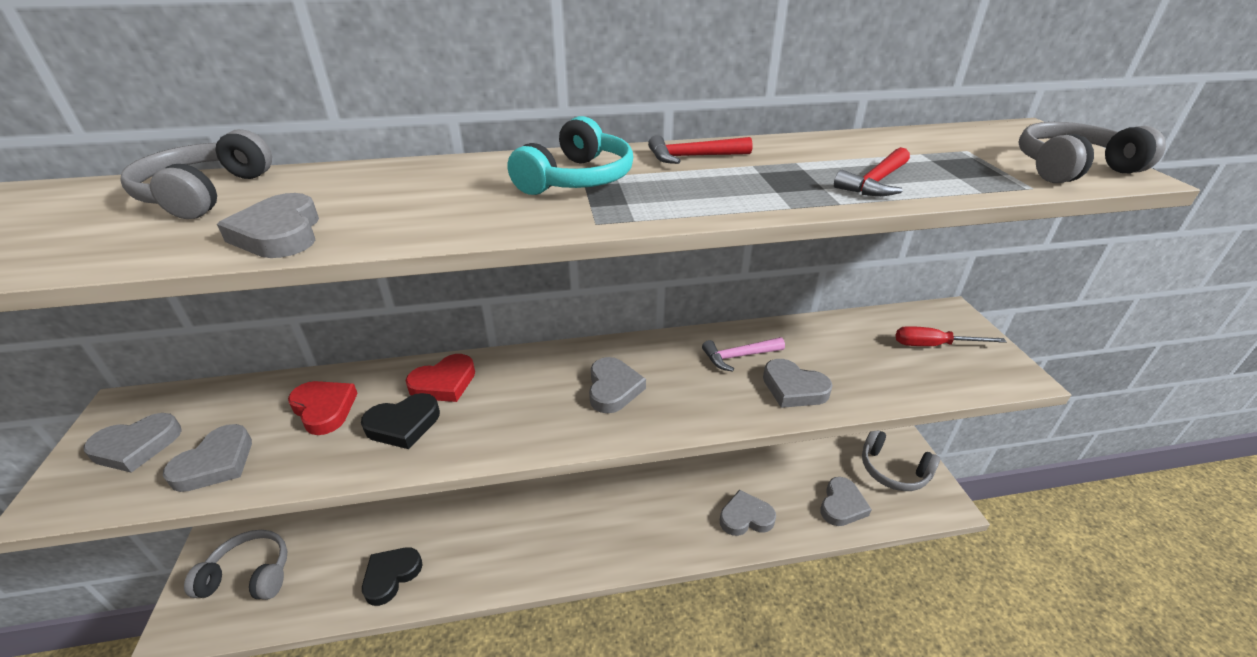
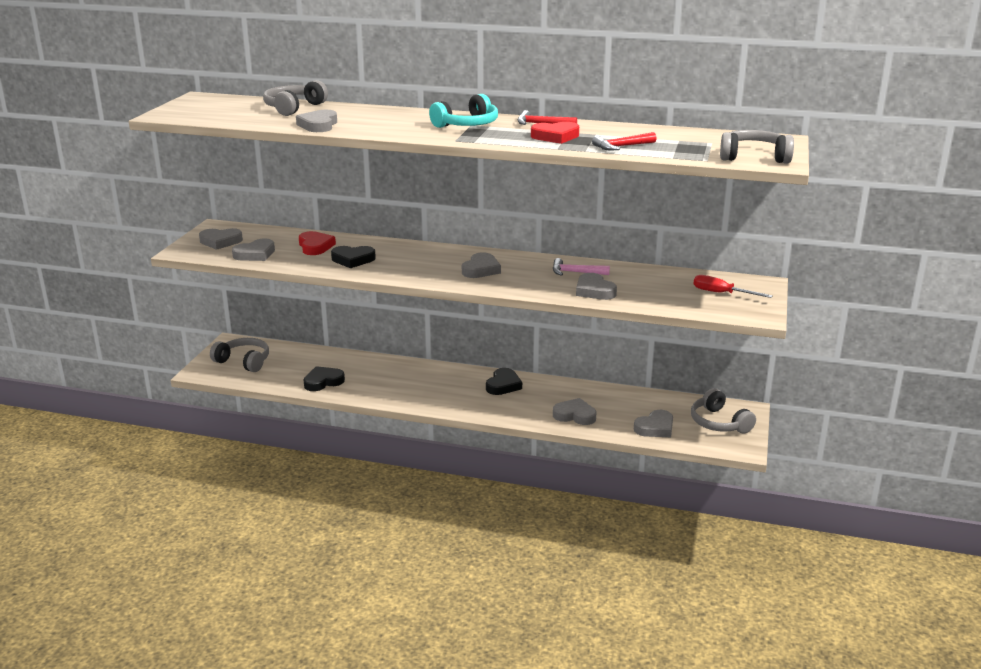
camera: 25 degrees right, 10 degrees down
red heart [406,354,475,402] -> red heart moved to [531,122,579,144]
none -> black heart [486,368,522,395]

